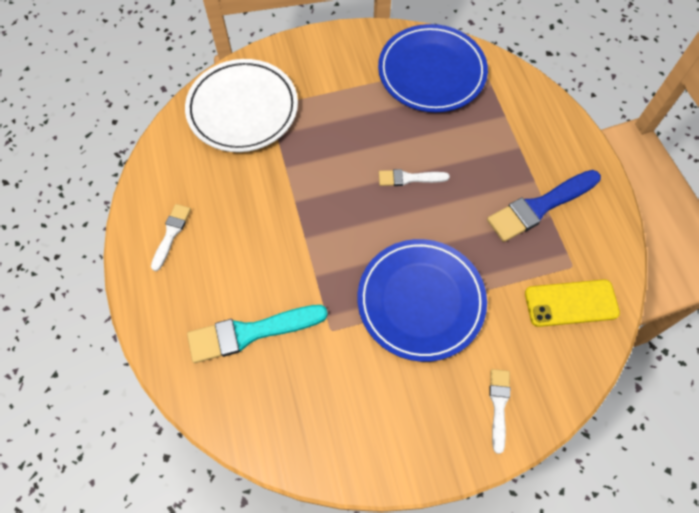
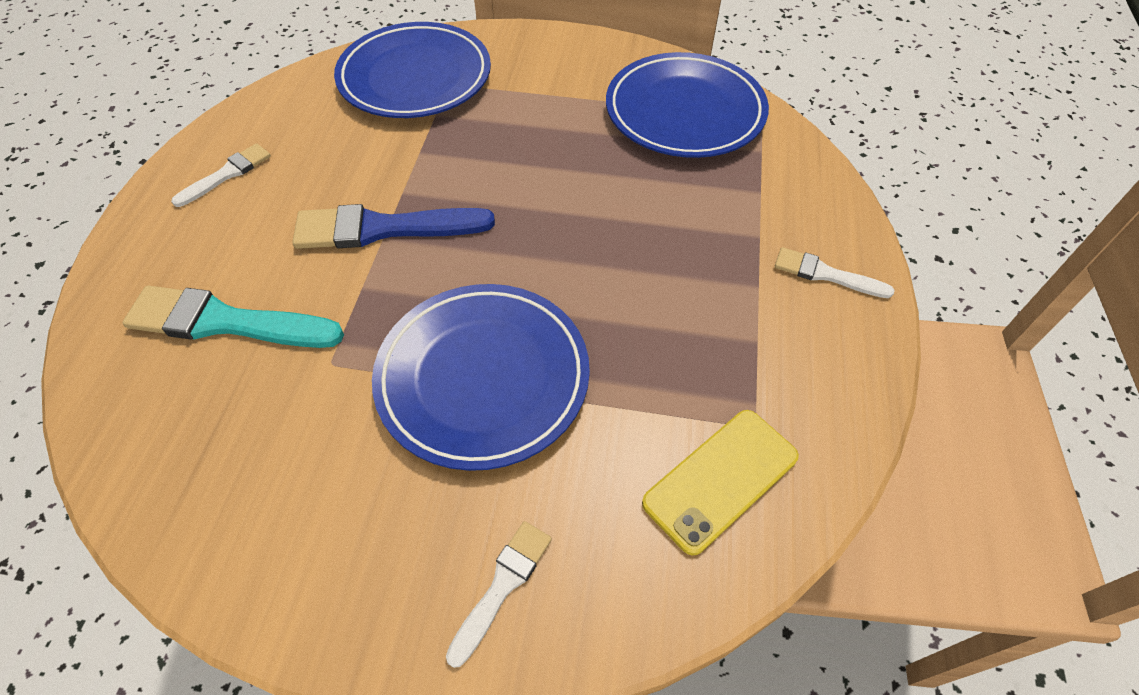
camera: 25 degrees right, 10 degrees down
white plate [185,59,298,152] -> blue plate [334,22,491,118]
white brush [379,169,450,186] -> white brush moved to [775,247,895,298]
blue brush [487,170,601,242] -> blue brush moved to [293,204,495,249]
yellow phone [525,280,620,327] -> yellow phone turned 60 degrees counterclockwise [642,410,799,556]

